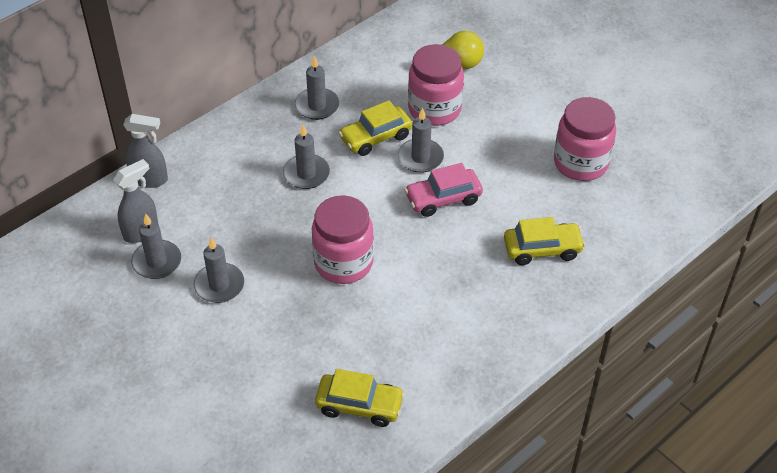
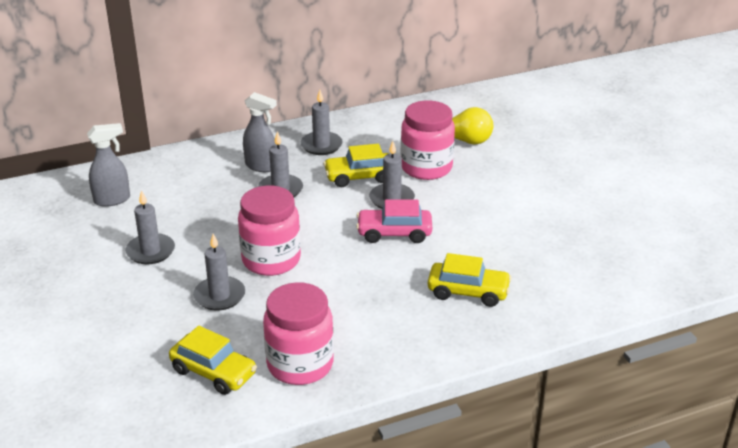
camera: 20 degrees right, 15 degrees down
grey spray bottle [123,114,168,188] -> grey spray bottle moved to [243,92,277,172]
grey candle [131,213,181,279] -> grey candle moved to [193,234,245,311]
pink jar [554,97,616,181] -> pink jar moved to [263,282,334,385]

